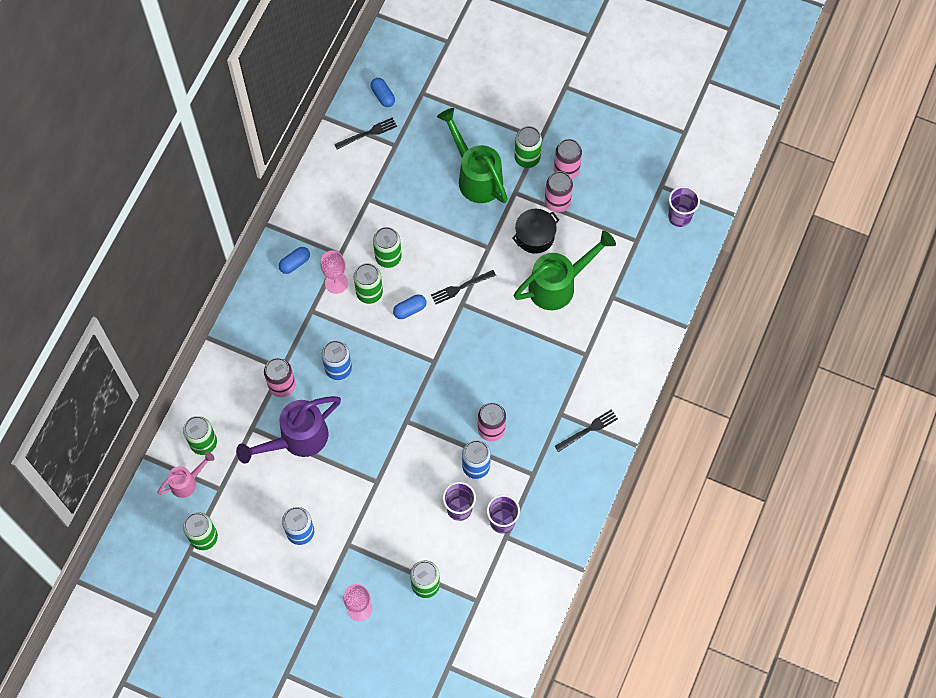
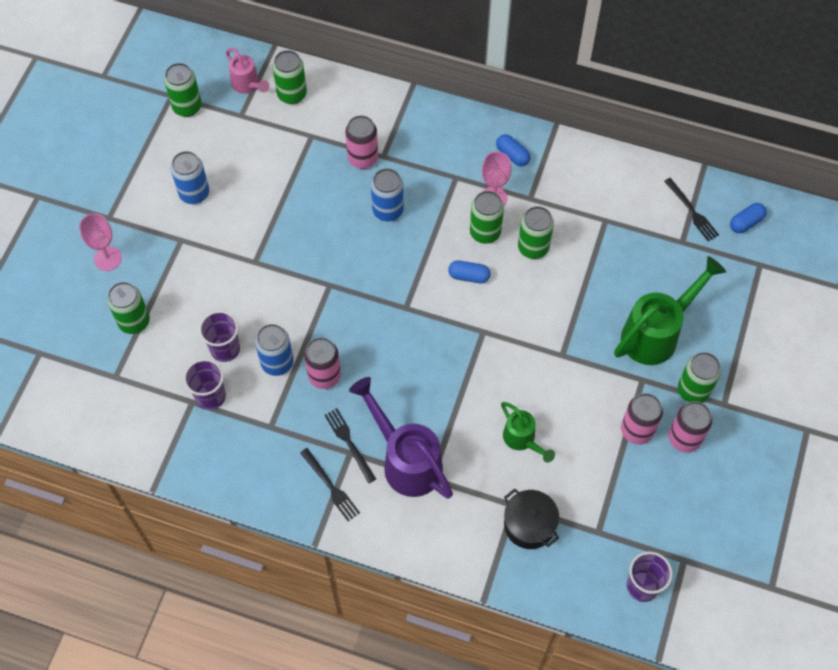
camera: 85 degrees right, 5 degrees down
purple watering can [236,396,341,464] -> purple watering can moved to [349,377,453,499]
blue capsule [393,295,426,319] -> blue capsule turned 45 degrees counterclockwise [448,260,491,283]
black fork [431,270,496,304] -> black fork moved to [325,408,376,483]
black pot [512,209,559,254] -> black pot moved to [504,489,559,549]
green watering can [514,230,616,310] -> green watering can [501,402,555,463], size x0.56

